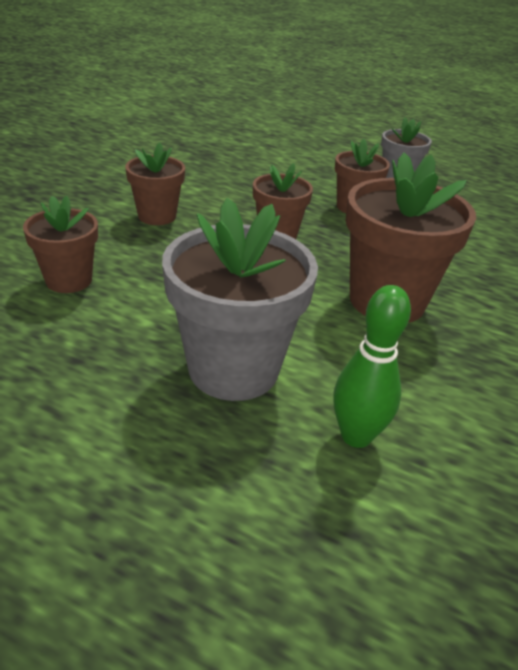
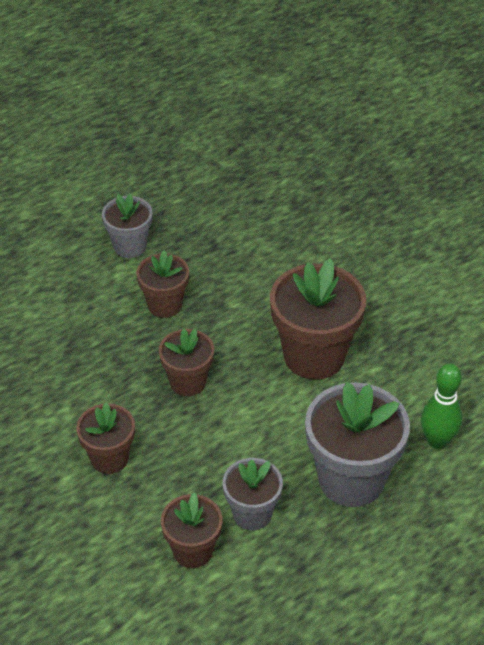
camera: 60 degrees left, 10 degrees up
none -> grey flower pot [223,458,283,530]

